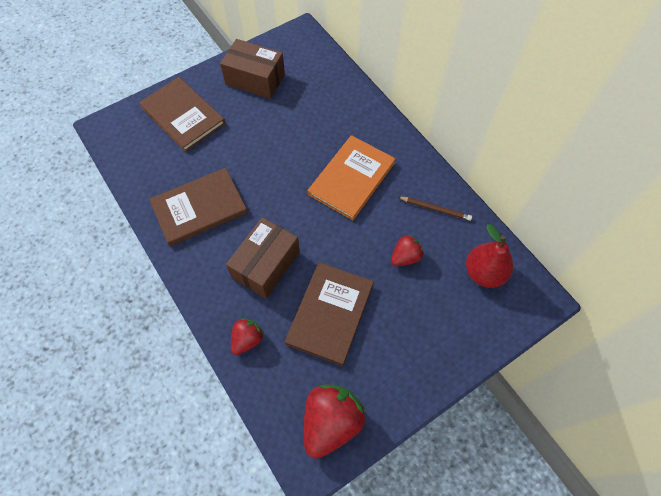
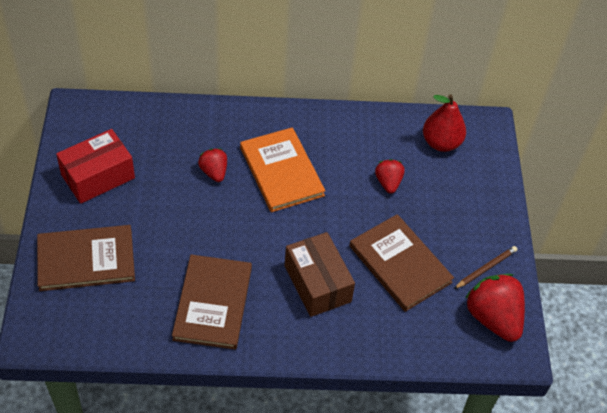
camera: 60 degrees left, 10 degrees down
brown box [220,39,285,99] -> red box [56,129,135,204]
red strawberry [231,318,264,355] -> red strawberry moved to [198,148,227,182]
brown pencil [398,197,472,221] -> brown pencil moved to [454,246,517,289]

